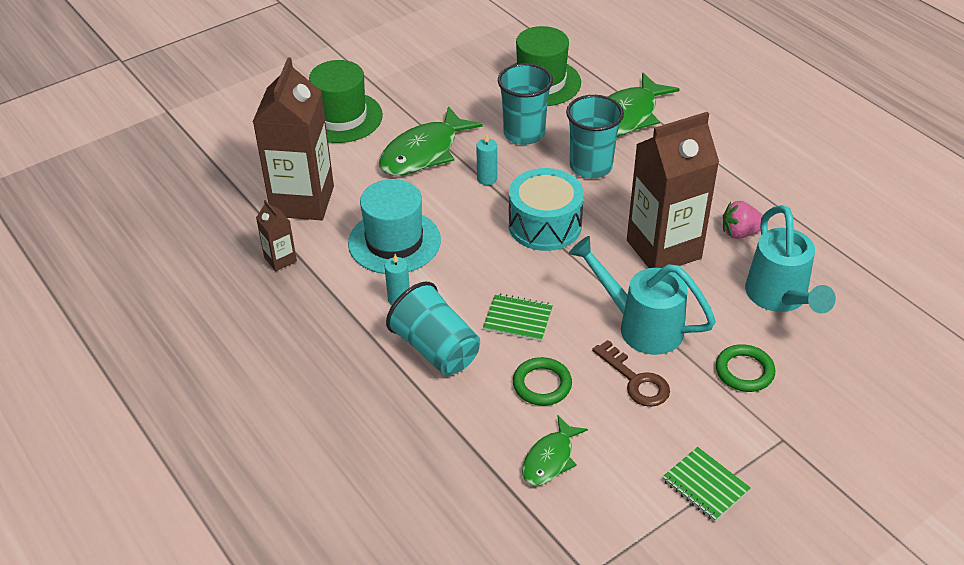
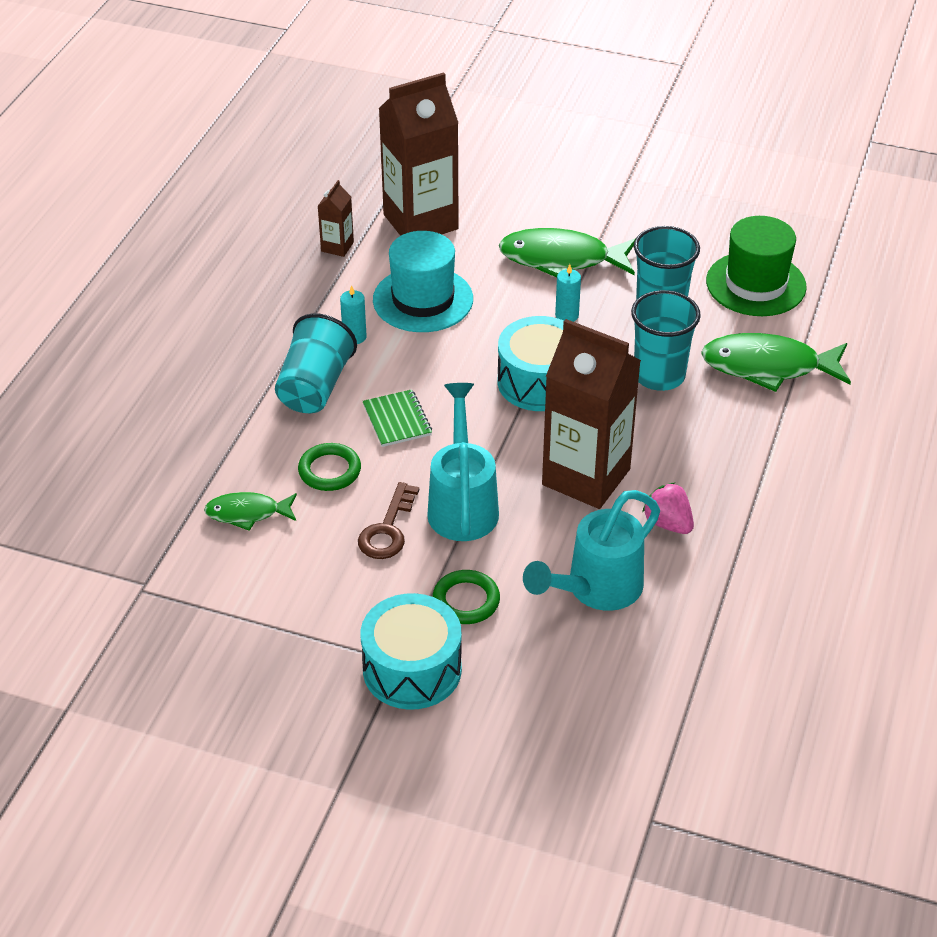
camera: 55 degrees right, 0 degrees up
green hat [309,60,383,143] -> none
green notebook [662,447,751,522] -> none
none -> turquoise drum [361,593,462,710]

